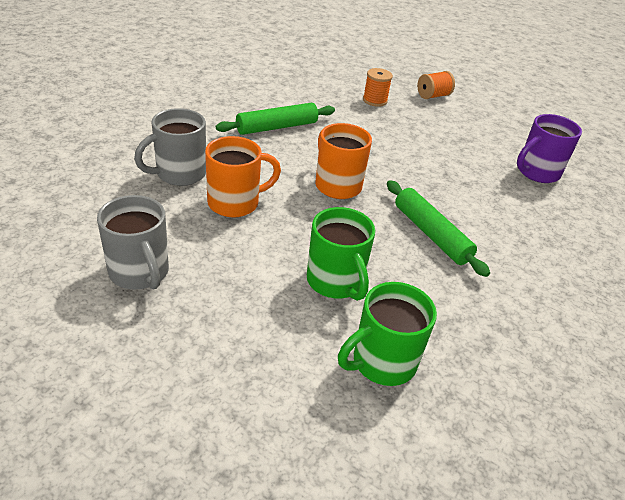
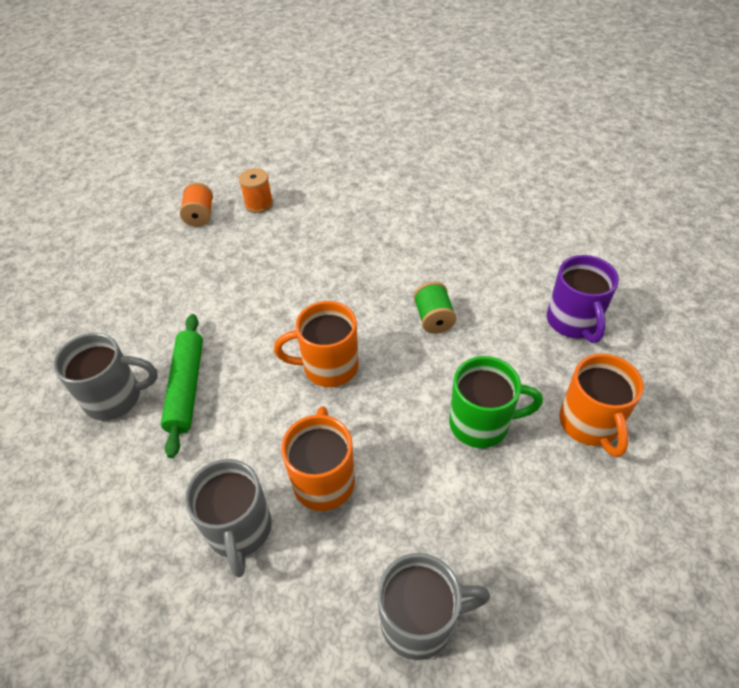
camera: 60 degrees left, 10 degrees up
green mug [338,282,437,386] -> orange mug [559,354,644,457]
orange spool [363,68,393,107] -> orange spool moved to [239,168,273,213]
green rolling pin [387,180,490,277] -> green spool [414,281,457,334]
purple mug [517,114,582,183] -> purple mug moved to [547,255,619,343]
none -> grey mug [53,333,158,421]

